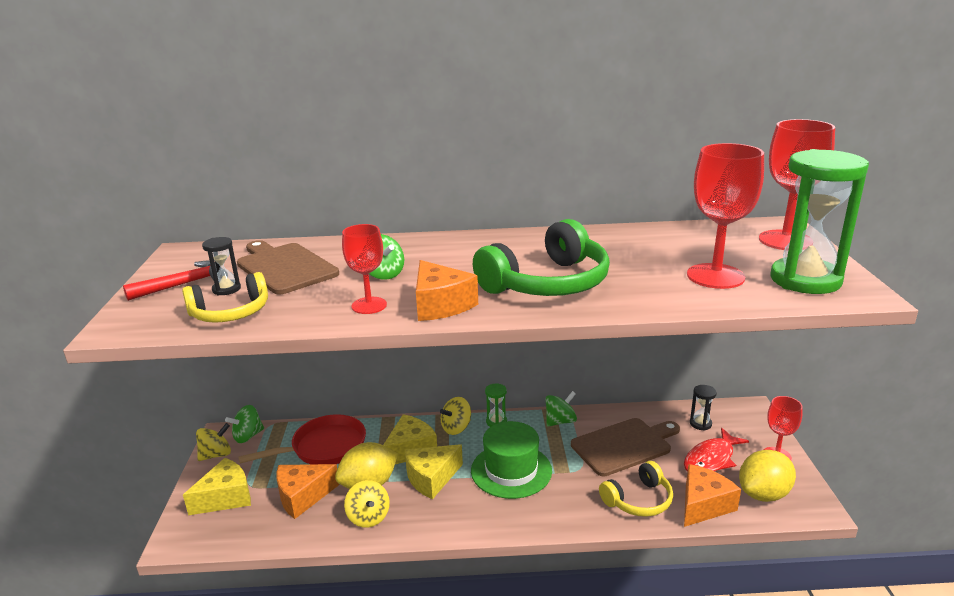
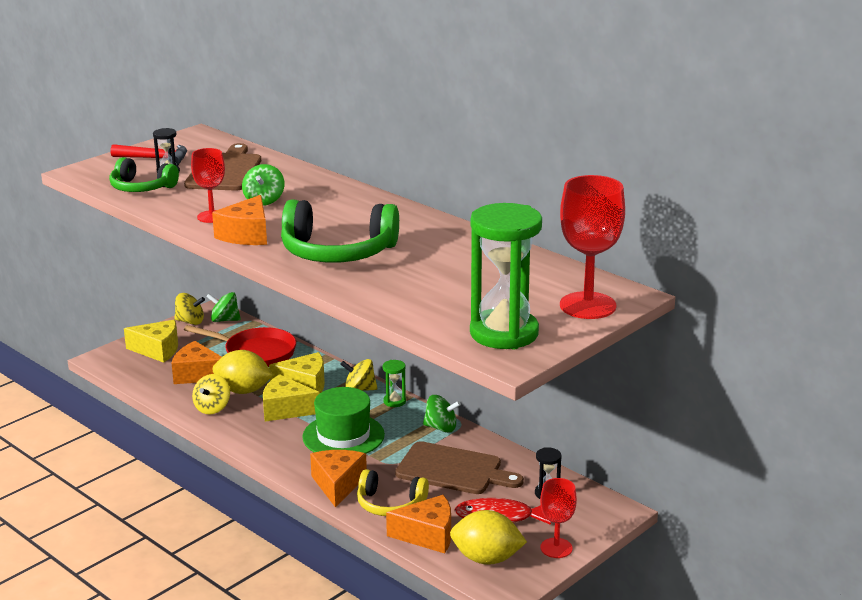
camera: 45 degrees right, 0 degrees up
yellow headphones [182,272,268,323] -> green headphones [109,157,179,192]
red goblet [687,143,764,289] -> none
none -> orange cheese [310,450,367,507]

